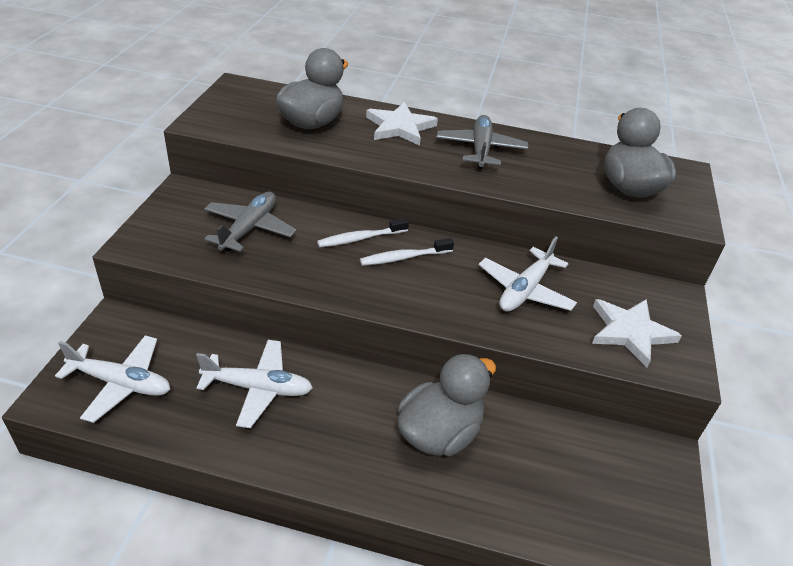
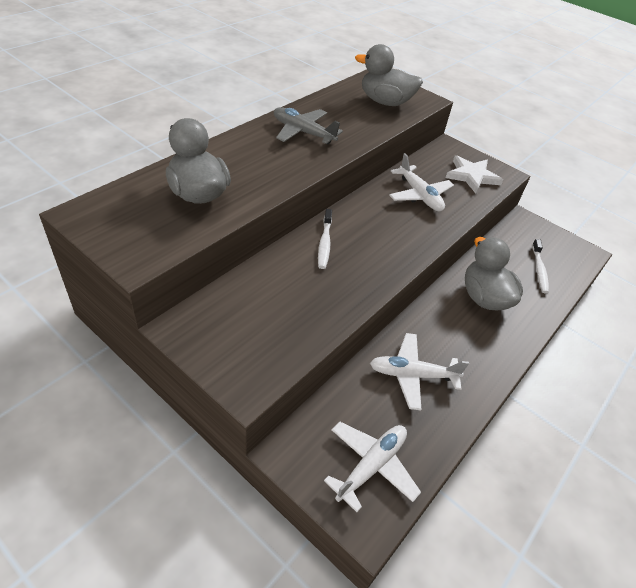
camera: 65 degrees left, 5 degrees up
white plane [196,340,313,428] -> white plane turned 120 degrees counterclockwise [370,333,469,410]
grey plane [204,192,297,252] -> none
white toothbrush [360,238,454,266] -> white toothbrush moved to [532,239,549,293]
white star [366,102,438,146] -> none

